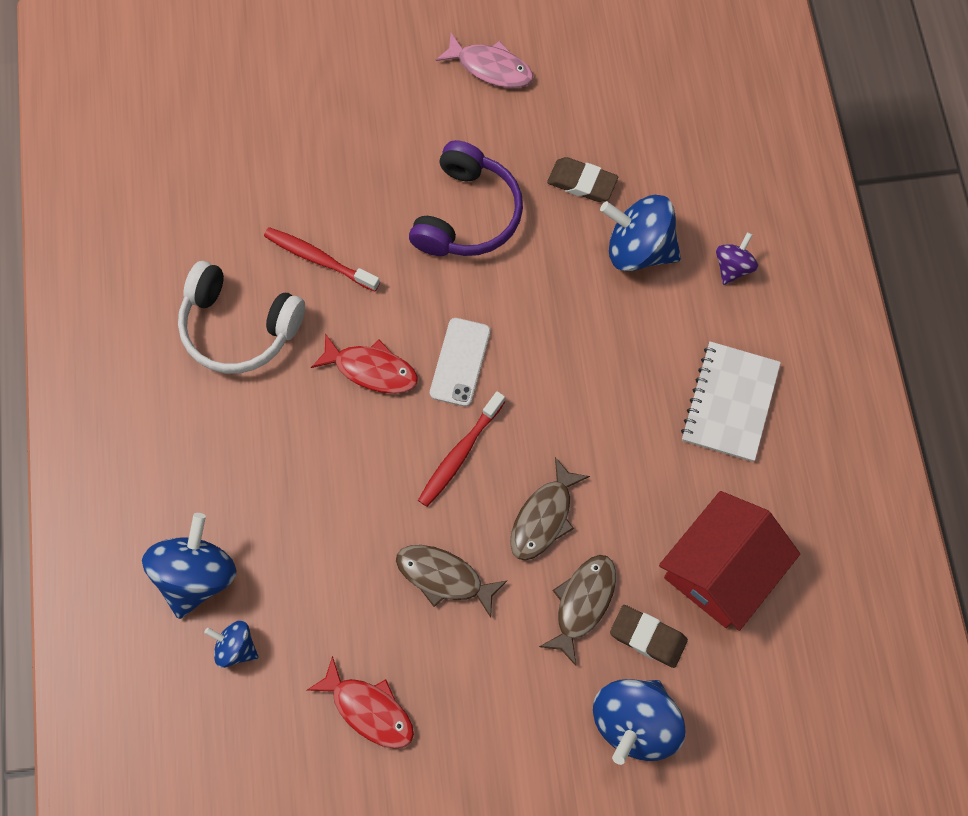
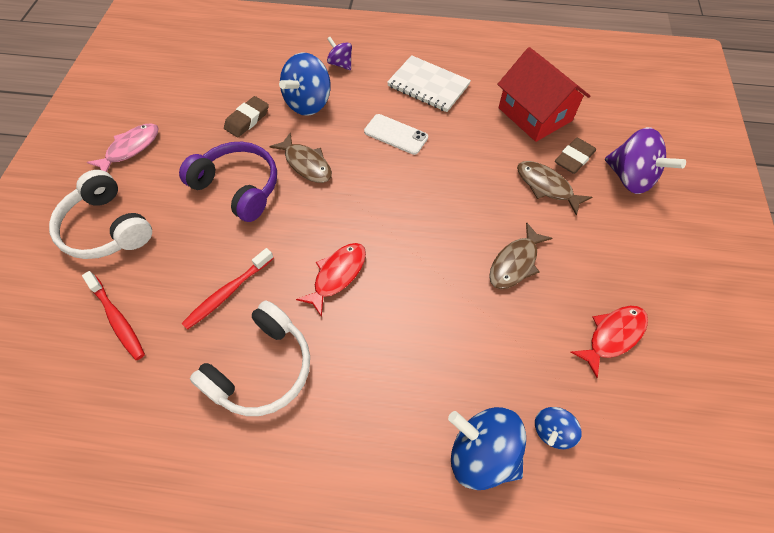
camera: 75 degrees left, 10 degrees down
red toothbrush [418,391,505,507] -> red toothbrush moved to [82,271,145,360]
white phone [430,318,490,407] -> white phone moved to [364,114,428,155]
brown fish [510,457,590,561] -> brown fish moved to [269,133,332,183]
blue spinning top [593,679,685,765] -> purple spinning top [605,127,686,194]
none -> white headphones [49,170,152,259]

